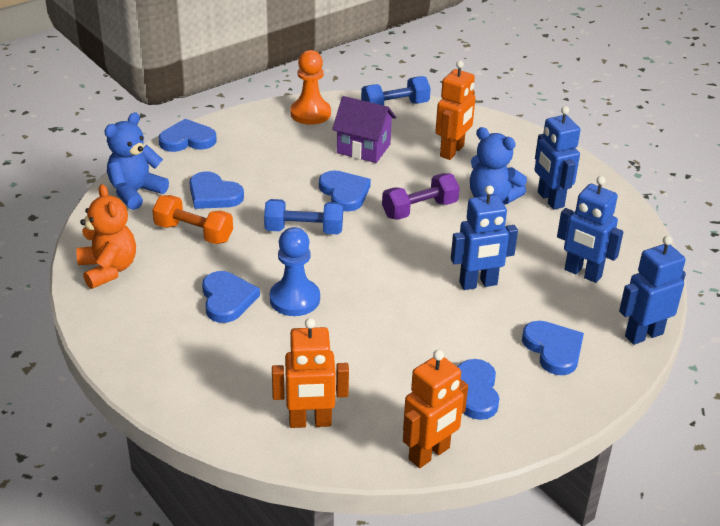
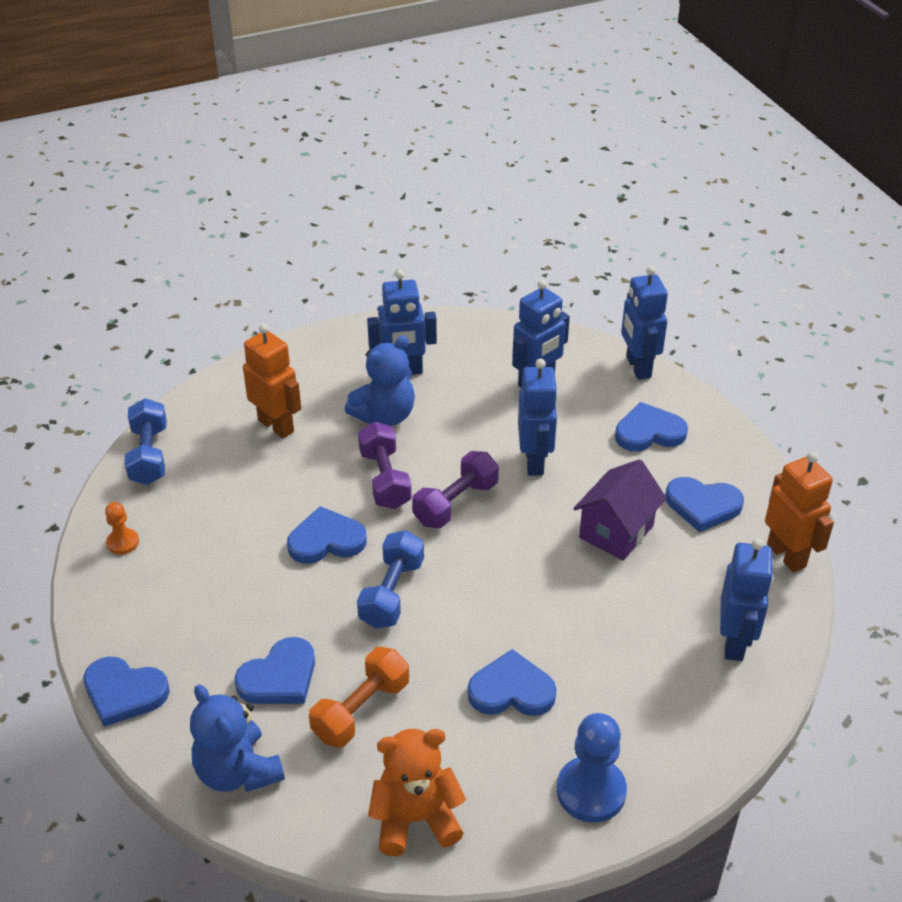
camera: 75 degrees left, 5 degrees up
blue heart [158,119,217,152] -> blue heart turned 75 degrees counterclockwise [83,657,170,727]
blue pawn [270,227,320,316] -> blue pawn moved to [557,713,627,823]
orange robot [272,318,349,428] -> blue robot [720,538,774,661]
orange pawn [290,50,331,125] -> orange pawn [105,502,139,555], size x0.54
purple house [332,96,396,163] -> purple house moved to [573,459,667,561]
none -> purple dumbbell [412,451,499,528]

